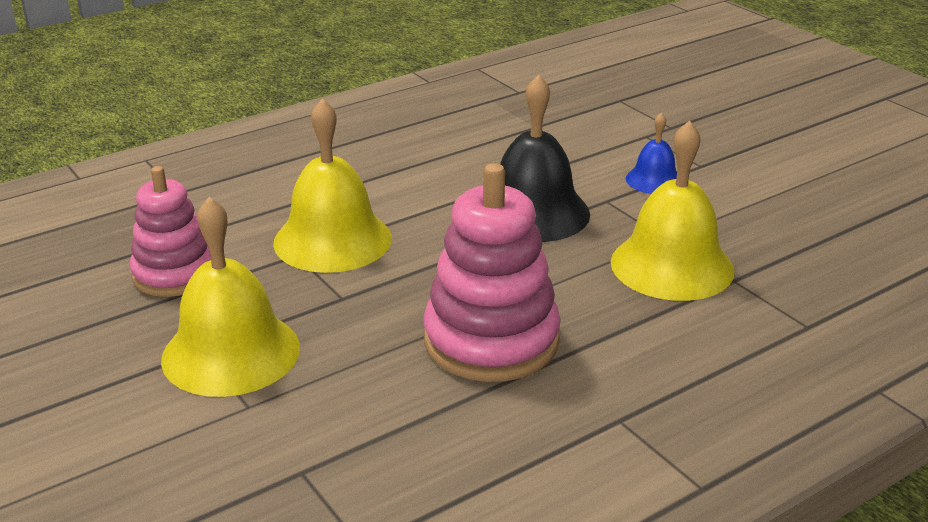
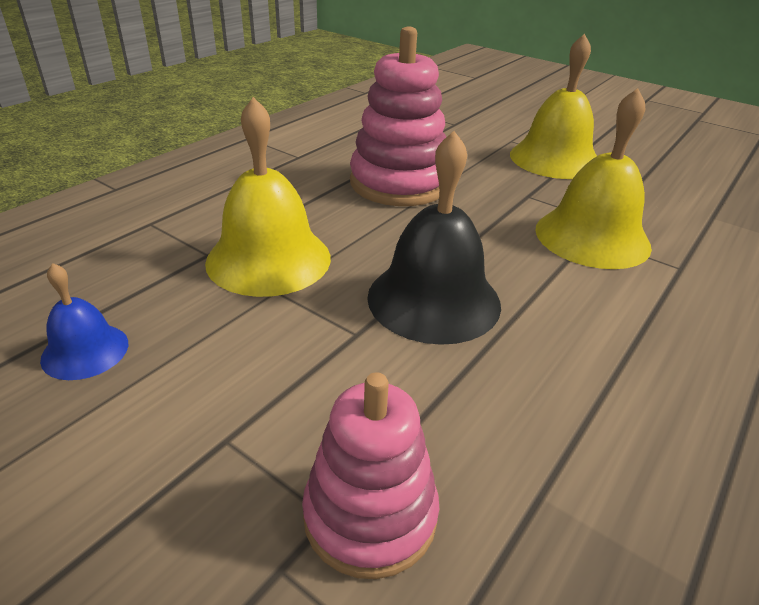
camera: 160 degrees right, 5 degrees up
pink stacking toy [130,166,211,297] -> pink stacking toy moved to [302,372,439,579]
blue bell [626,112,677,194] -> blue bell moved to [40,263,128,380]

